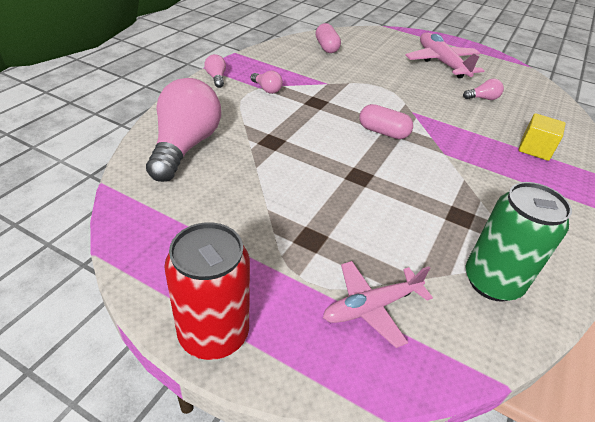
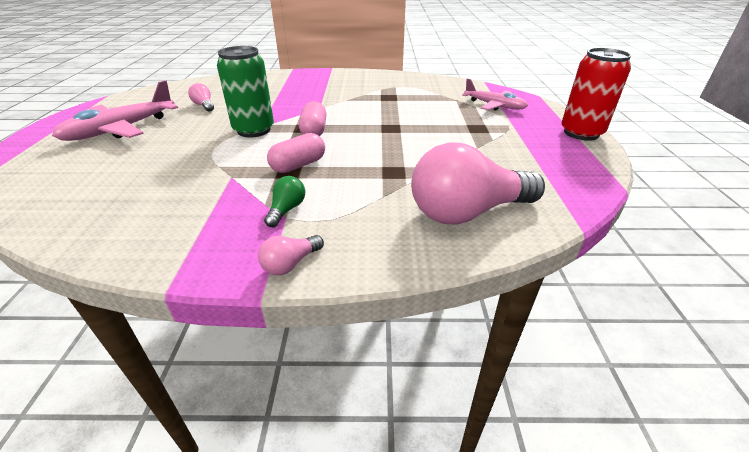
camera: 115 degrees left, 5 degrees down
pink light bulb [251,71,283,94] -> green light bulb [264,176,305,227]
pink capsule [315,23,341,53] -> pink capsule moved to [267,133,325,173]
green can [466,182,572,302] -> green can moved to [217,46,274,137]
yellow cube [519,113,566,161] -> none

